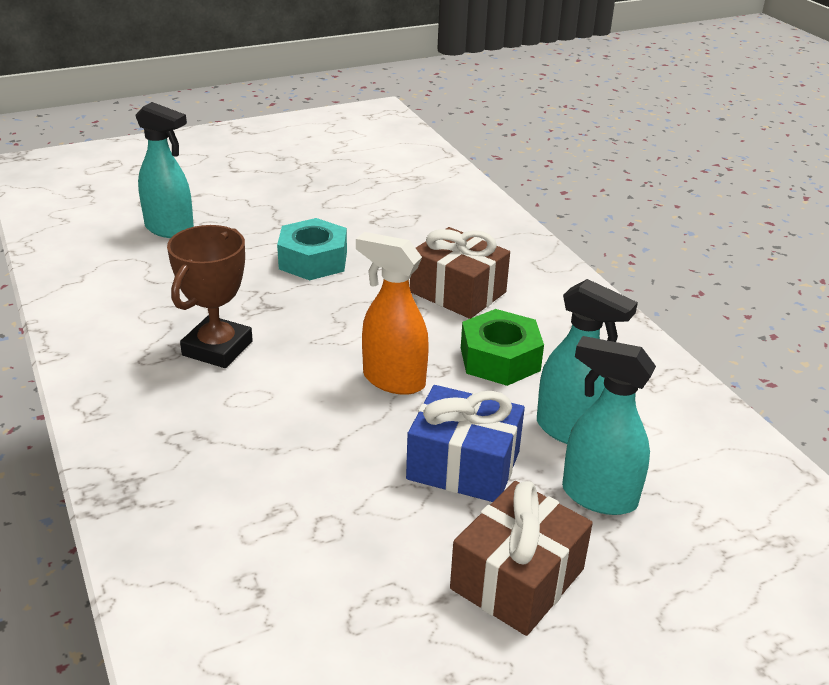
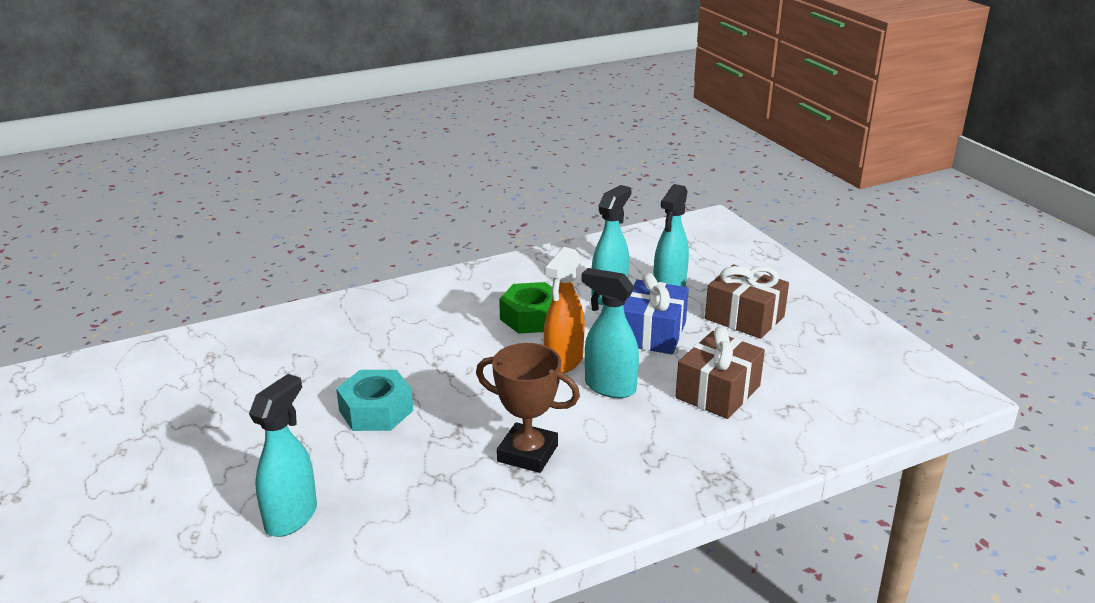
camera: 90 degrees left, 5 degrees down
brown gift [410,227,510,319] -> brown gift moved to [675,326,765,419]
none -> turquoise spray bottle [581,268,639,398]

